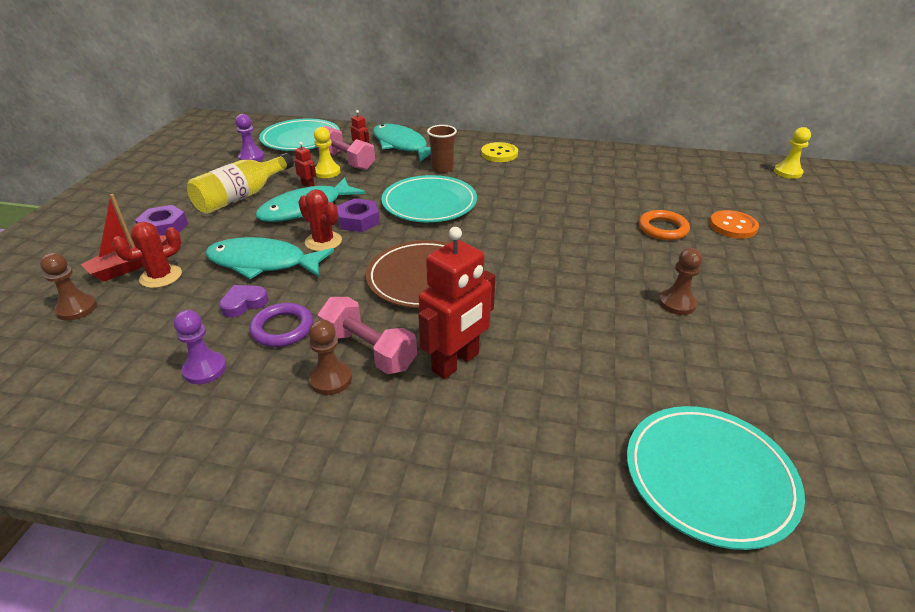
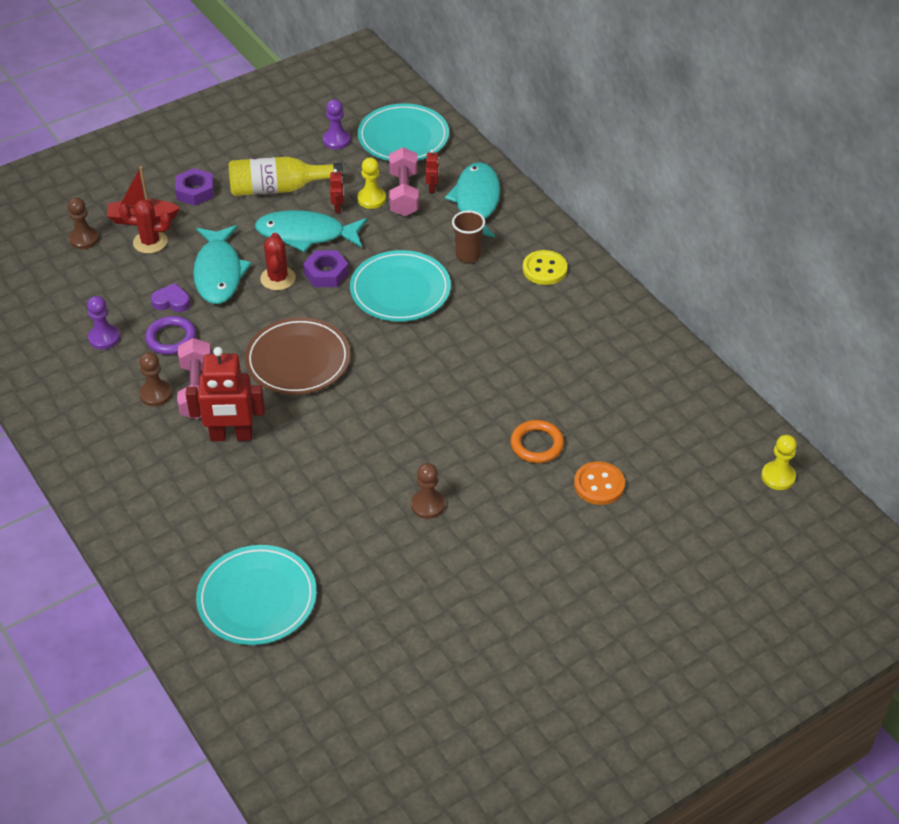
camera: 45 degrees right, 10 degrees up
turquoise fish [205,237,334,279] -> turquoise fish turned 150 degrees counterclockwise [193,225,252,304]

